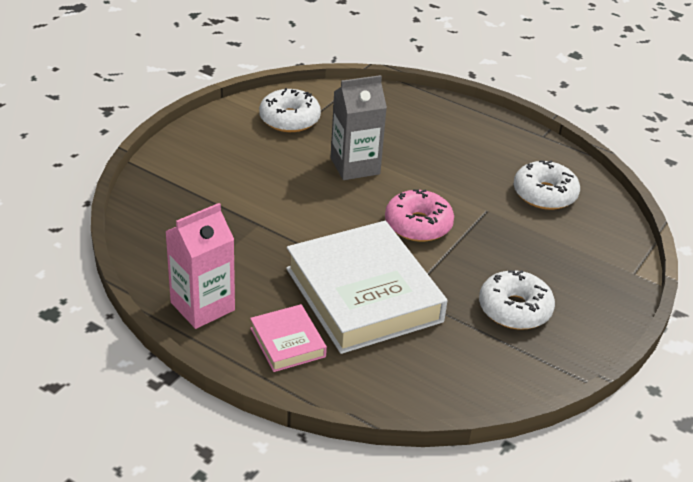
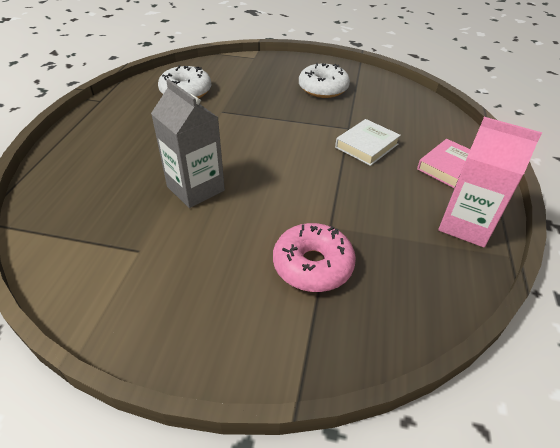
camera: 110 degrees left, 5 degrees up
white donut [259,88,321,132] -> none
white book [286,221,447,354] -> white book [335,119,401,166], size x0.47
pink donut [385,189,454,242] -> pink donut moved to [273,223,356,292]

